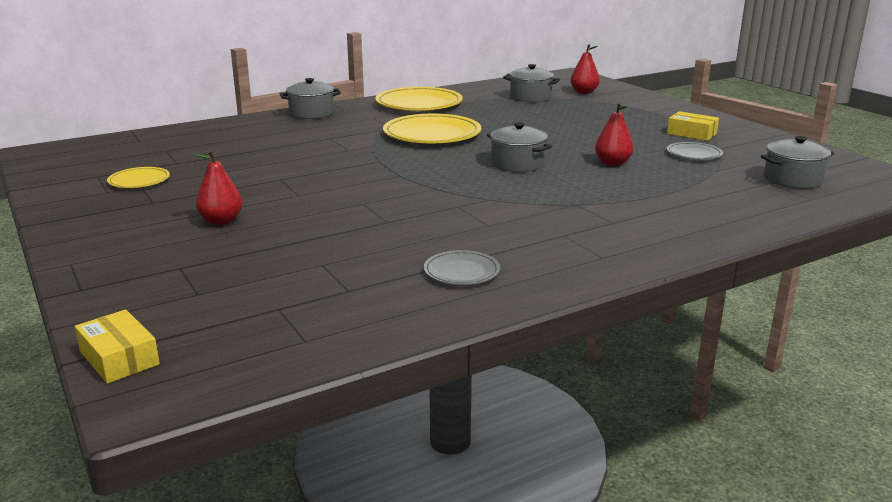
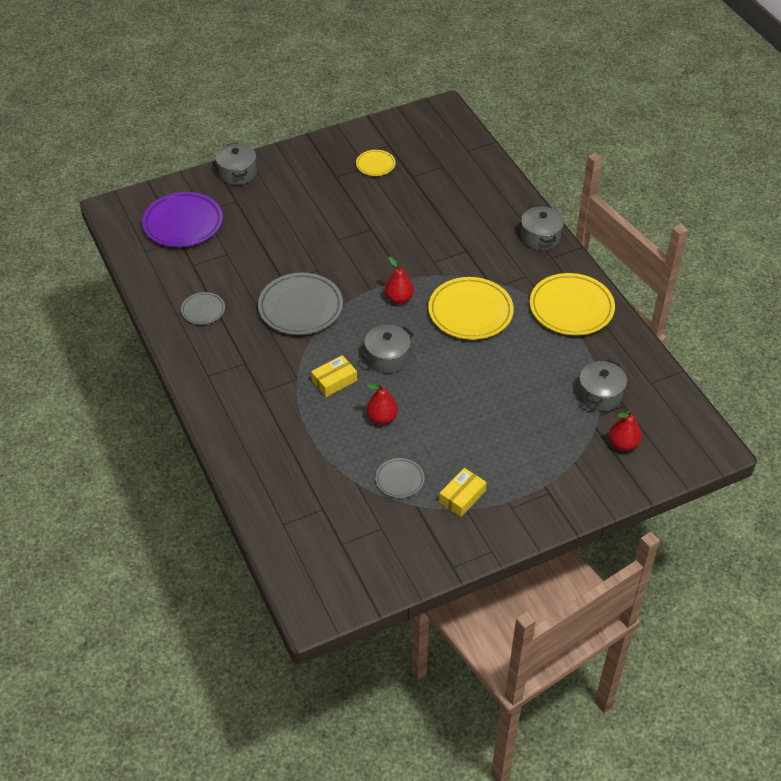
camera: 95 degrees right, 25 degrees up
yellow box [75,310,160,384] -> yellow box moved to [311,355,357,397]
red pear [195,150,243,225] -> red pear moved to [385,257,414,304]
grey pot [761,136,834,189] -> grey pot moved to [216,143,257,185]
none -> purple plate [142,192,223,247]
none -> grey plate [258,273,343,335]

